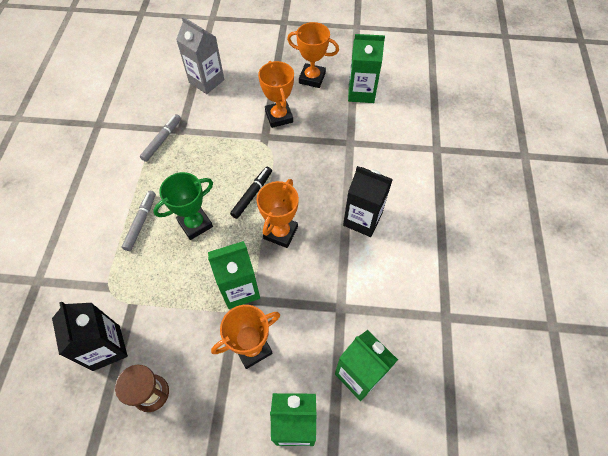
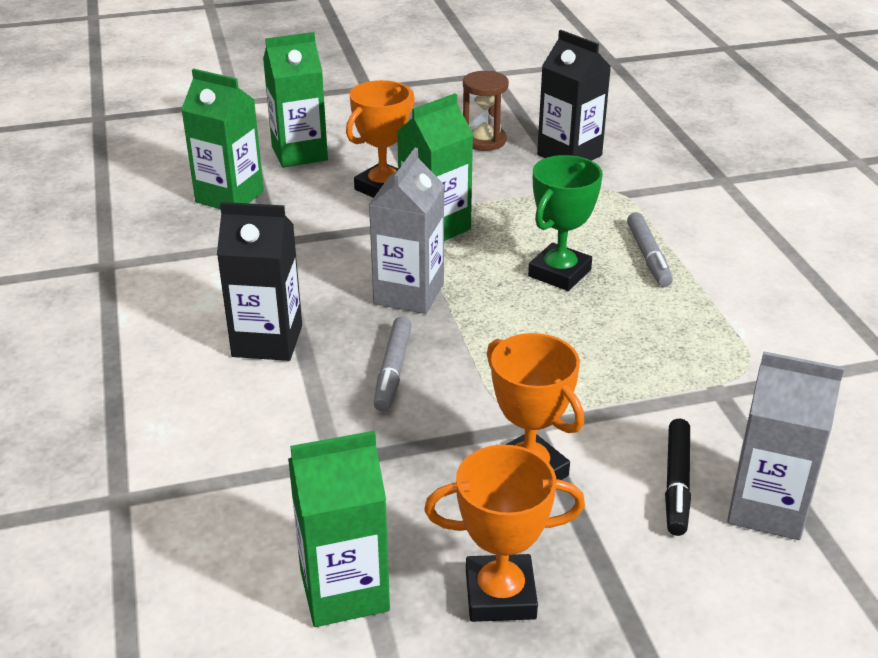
camera: 160 degrees right, 25 degrees down
grey marker [140,114,181,162] -> grey marker moved to [374,316,412,412]
black marker [230,167,272,219] -> black marker moved to [665,419,691,536]
orange trophy [256,179,299,248] -> grey carton [369,148,445,314]

